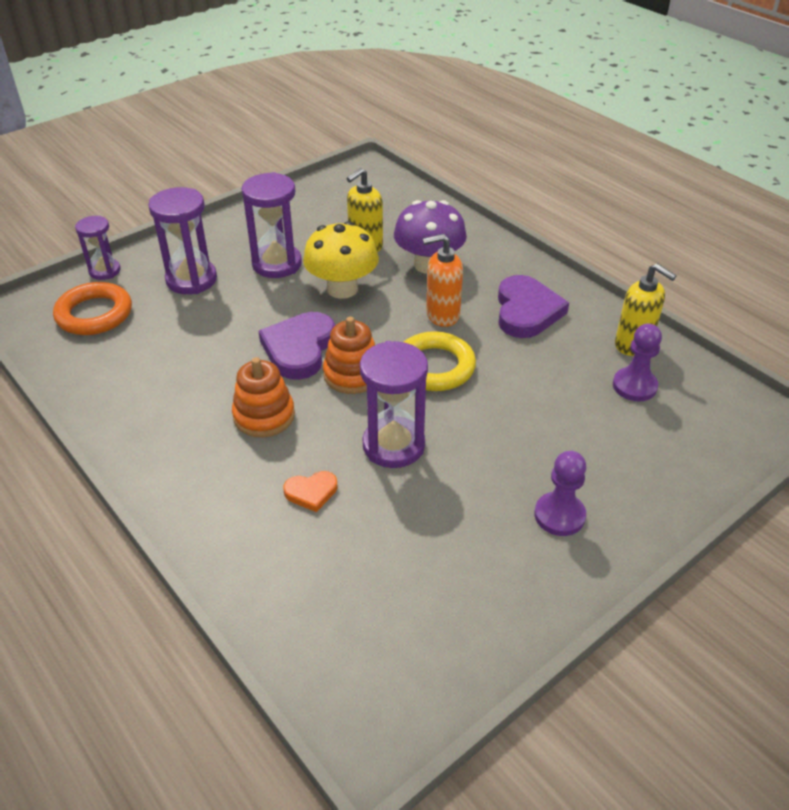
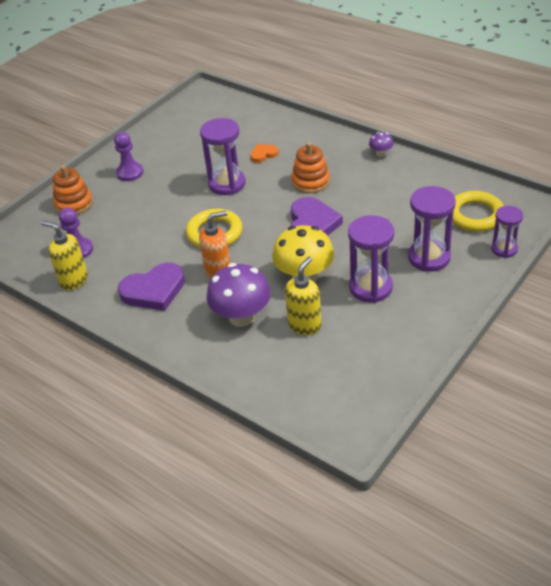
camera: 170 degrees right, 0 degrees up
orange ring [53,282,132,335] -> yellow ring [453,191,504,232]
orange stacking toy [323,317,375,394] -> orange stacking toy moved to [53,165,93,215]
purple heart [498,275,569,338] -> purple heart turned 105 degrees counterclockwise [118,263,185,311]
none -> purple mushroom [369,132,393,157]

